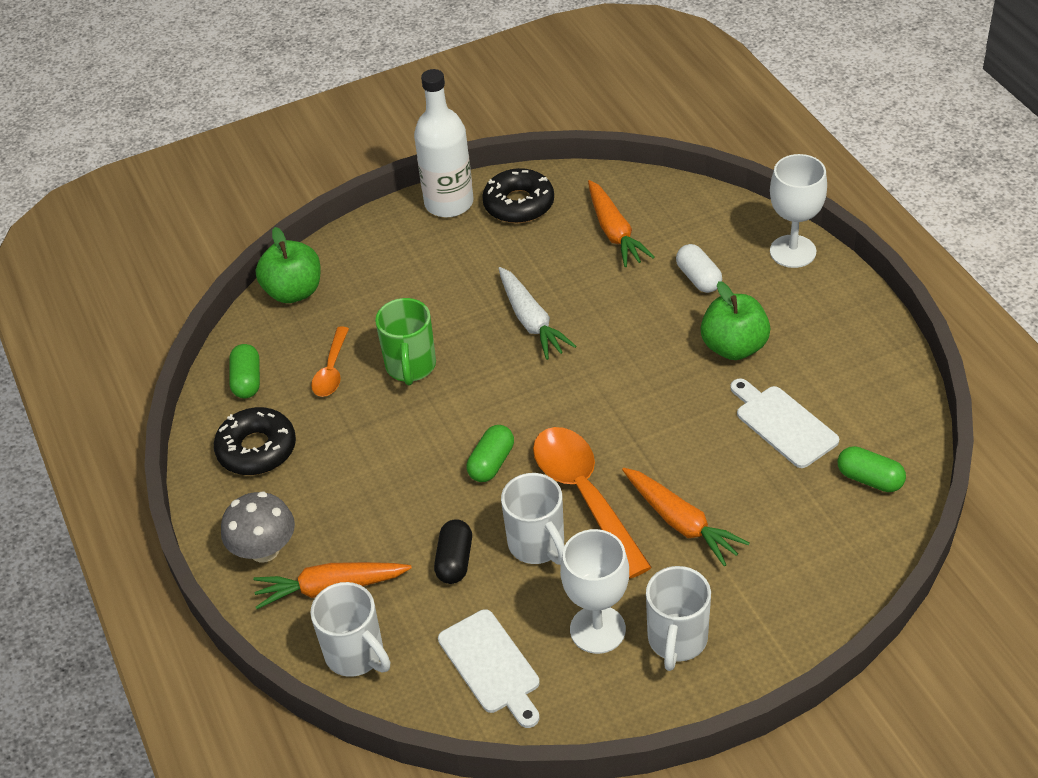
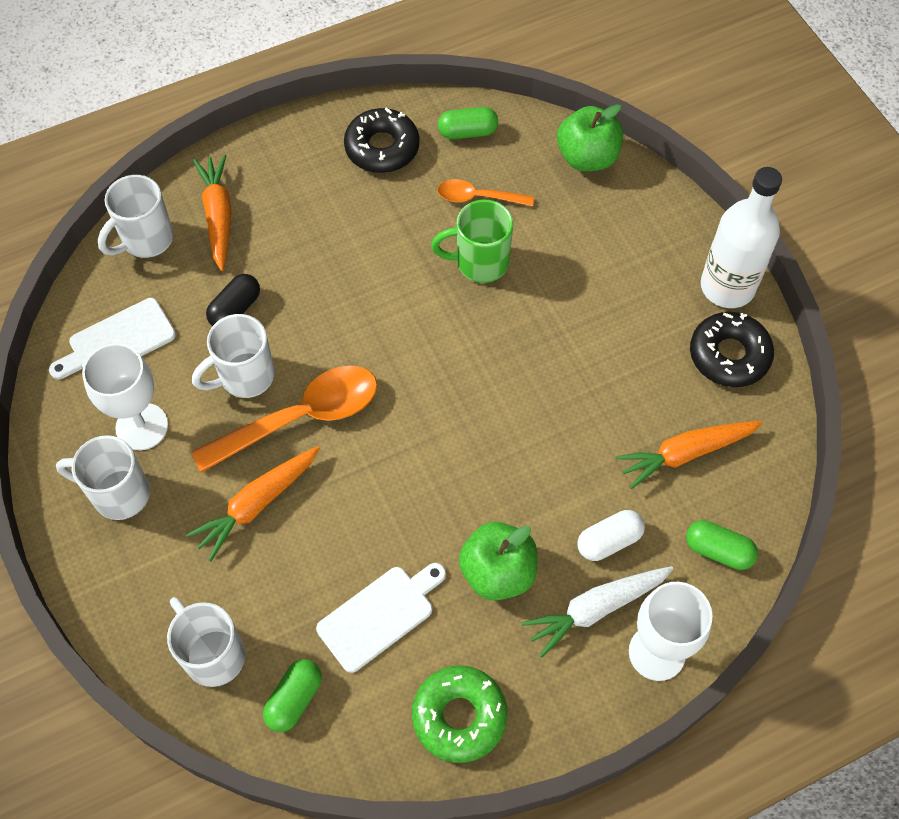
camera: 85 degrees right, 15 degrees up
grey mushroom [221,491,295,562] -> none
black capsule [434,519,472,584] -> black capsule turned 60 degrees counterclockwise [206,274,260,326]
green capsule [467,425,514,482] -> green capsule moved to [686,520,758,570]
white carrot [498,267,576,360] -> white carrot moved to [522,566,673,658]
none -> white mug [167,597,245,687]
none -> green donut [412,666,507,763]

